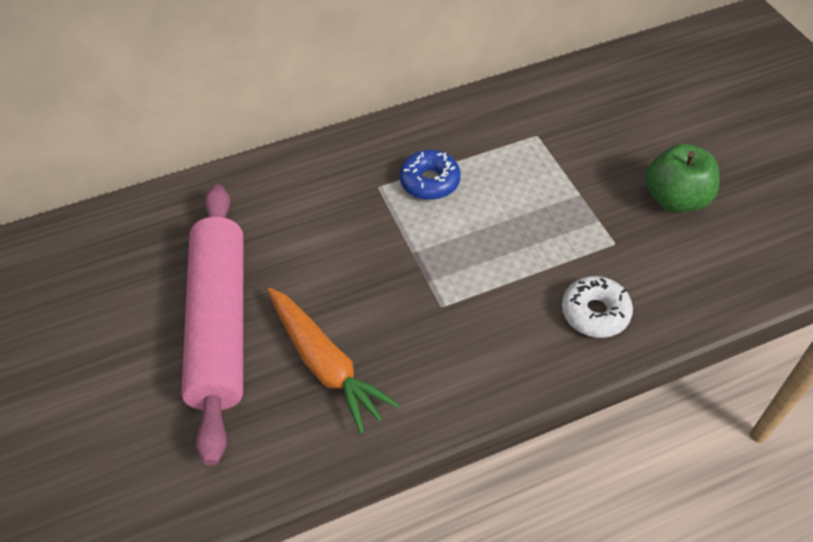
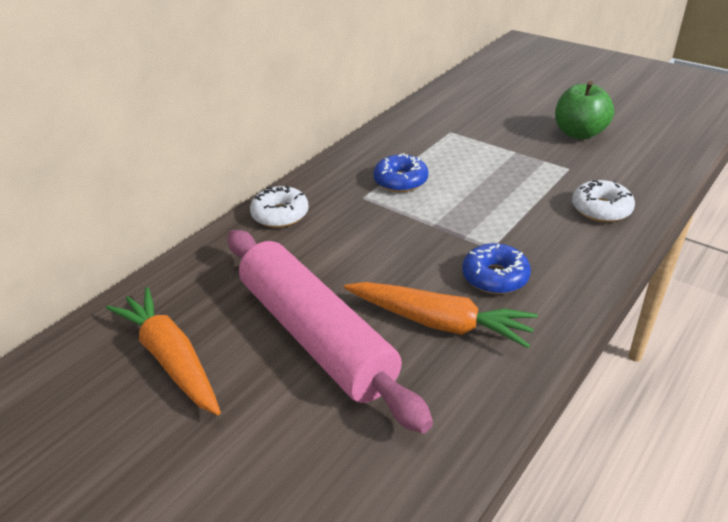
camera: 30 degrees left, 15 degrees down
none -> orange carrot [106,287,221,415]
none -> white donut [250,186,309,228]
none -> blue donut [462,243,531,294]

